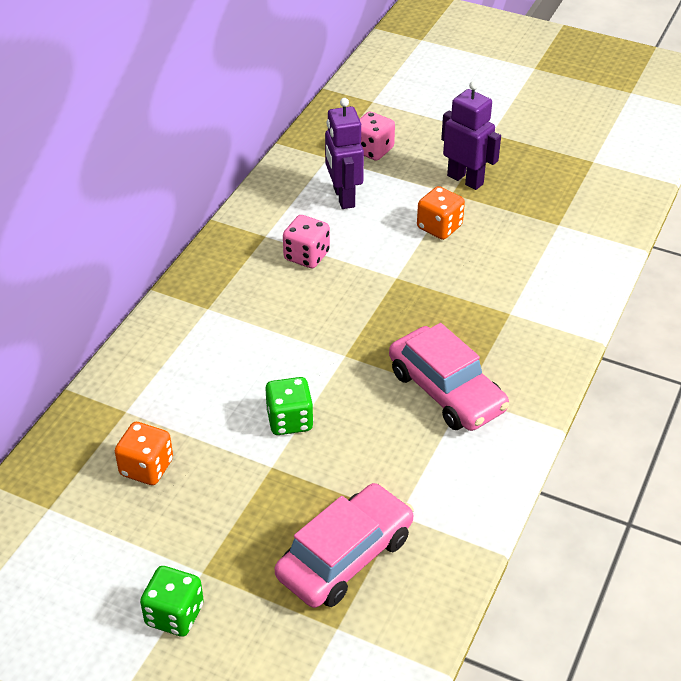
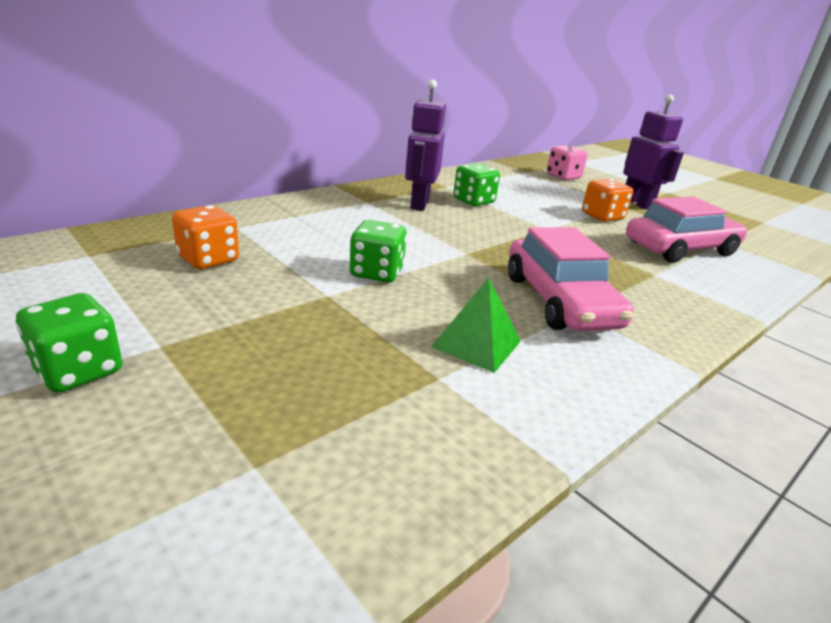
camera: 20 degrees right, 15 degrees down
pink car [275,483,414,608] -> pink car moved to [626,196,747,263]
pink dice [283,215,330,268] -> green dice [453,163,500,206]
purple robot [325,98,364,209] -> purple robot moved to [405,79,446,211]
none -> green pyramid [431,278,521,373]

